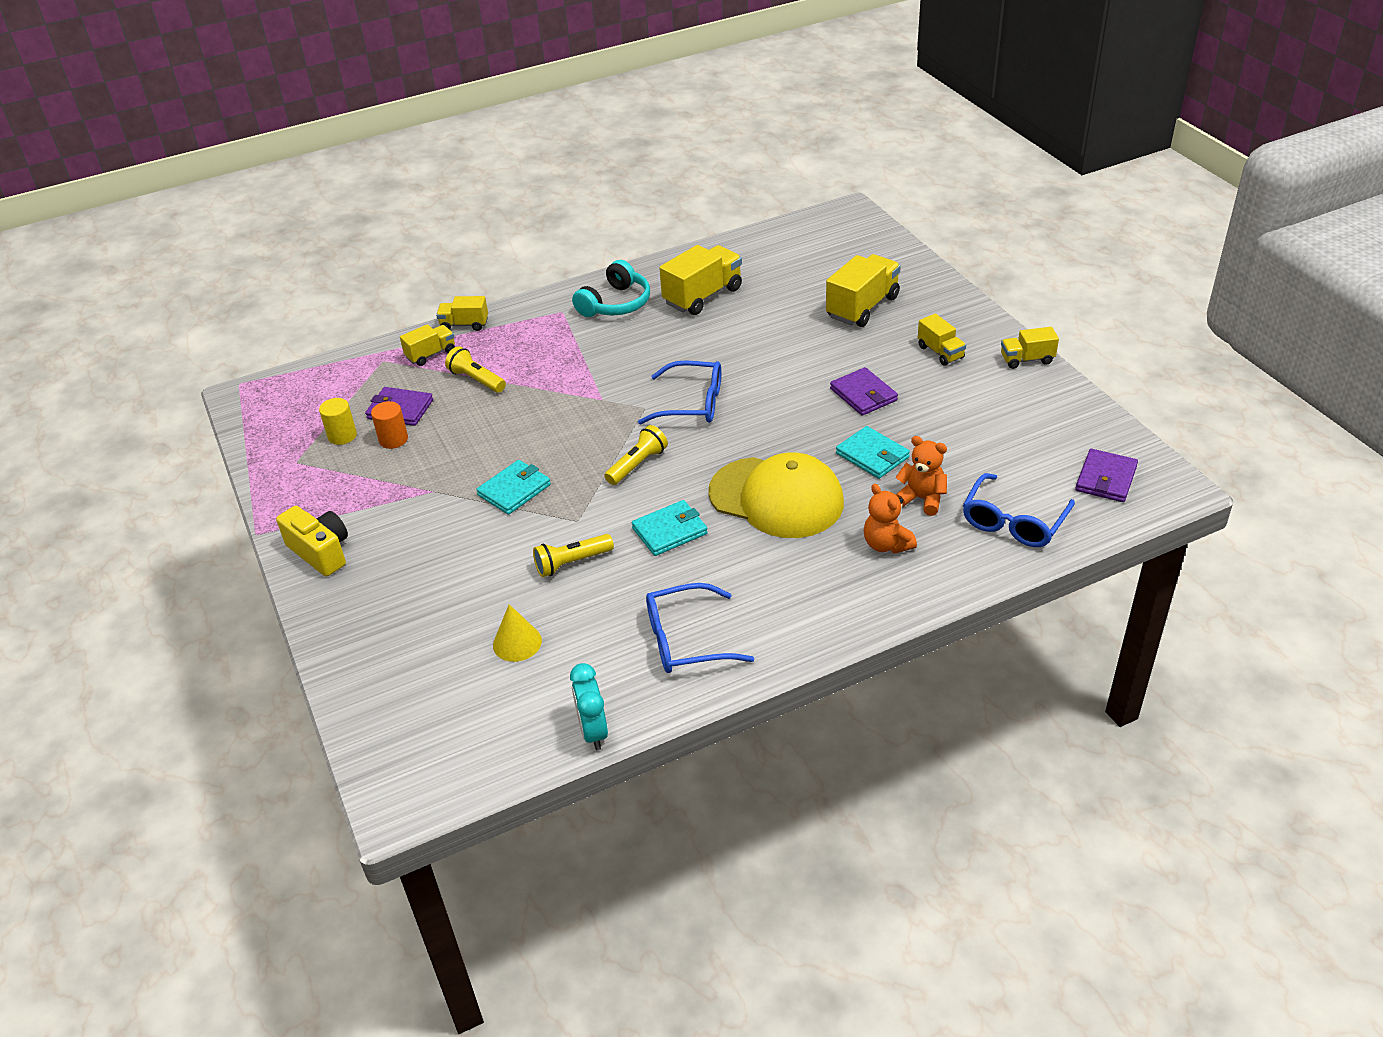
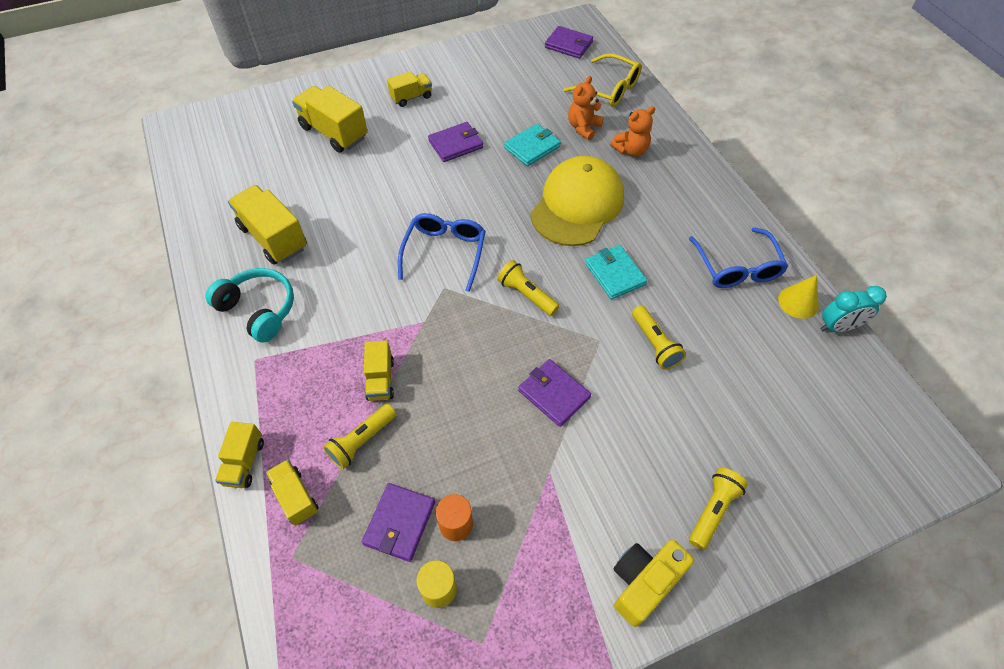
camera: 90 degrees left, 15 degrees up
turquoise wallet [476,460,551,515] -> purple wallet [518,359,591,427]
yellow cone [493,604,542,662] -> yellow cone moved to [778,275,819,319]
blue glasses [963,473,1075,547] -> yellow glasses [563,53,642,107]
yellow truck [1001,327,1059,369] -> yellow truck moved to [364,340,394,401]
none -> yellow flashlight [689,468,748,550]

